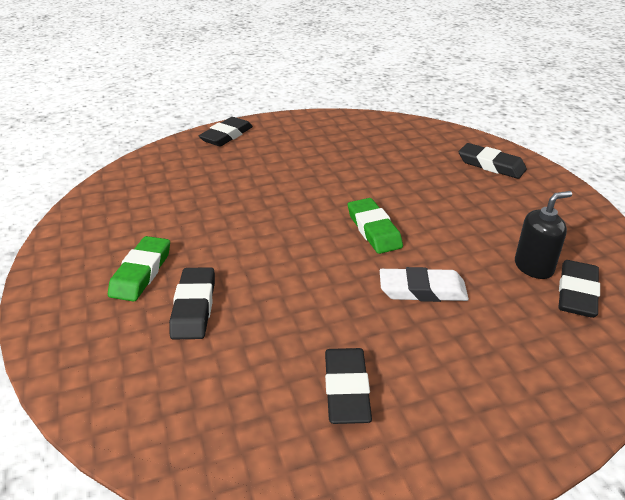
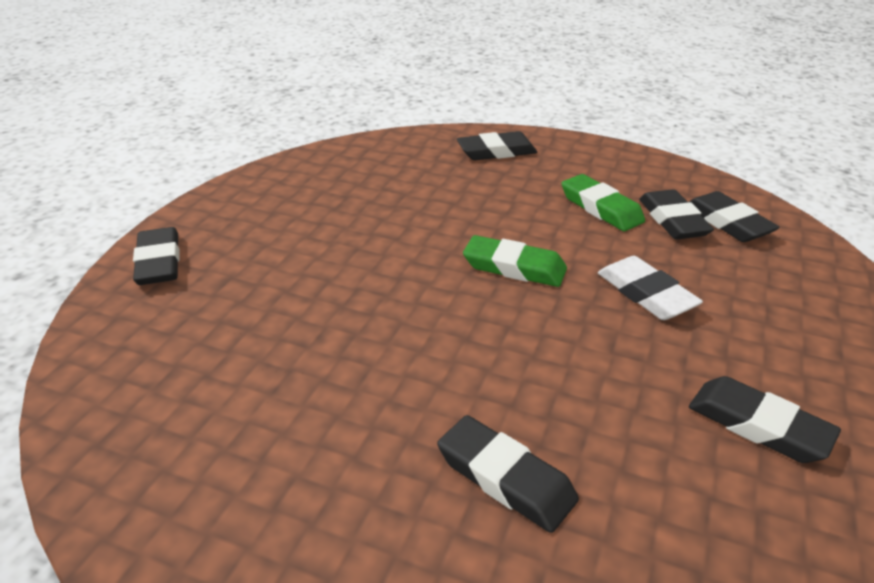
camera: 50 degrees left, 0 degrees up
green eraser [108,236,170,302] -> green eraser moved to [561,174,645,231]
white eraser [380,267,469,302] -> white eraser turned 75 degrees counterclockwise [598,256,703,320]
black soap dispenser [515,191,572,279] -> black eraser [639,189,714,240]

